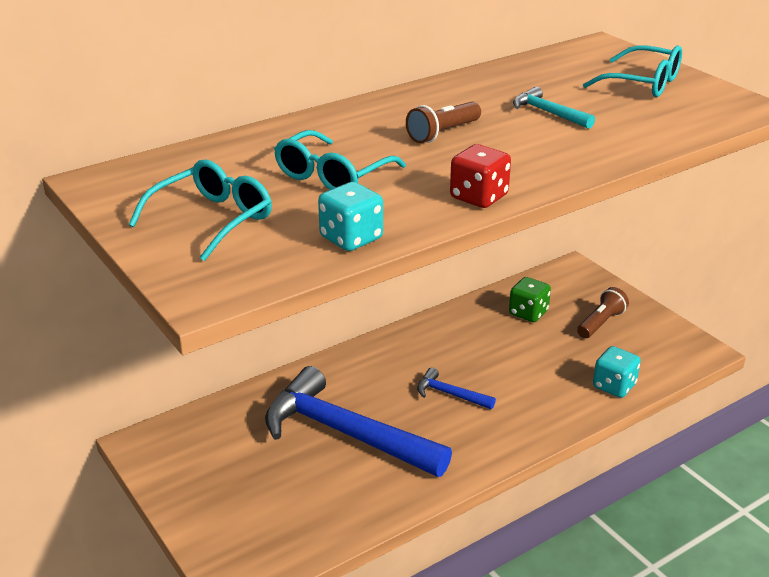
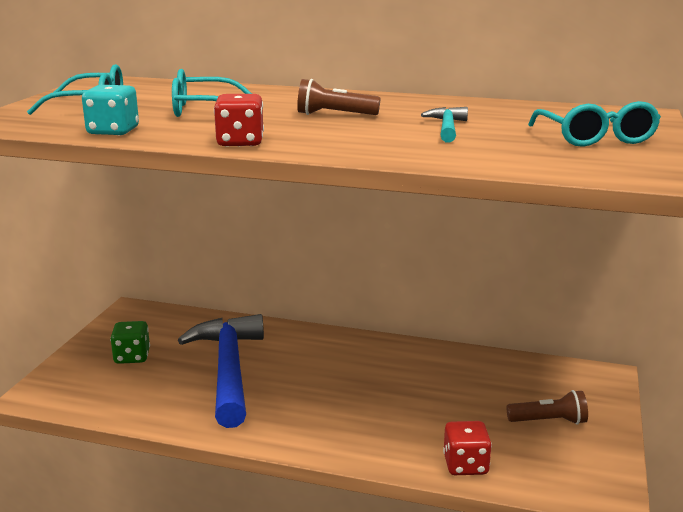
camera: 50 degrees right, 10 degrees down
blue hammer [417,367,496,409] -> none
green dice [509,277,551,322] -> green dice moved to [110,321,150,364]
turquoise dice [593,346,641,398] -> red dice [443,421,492,475]

